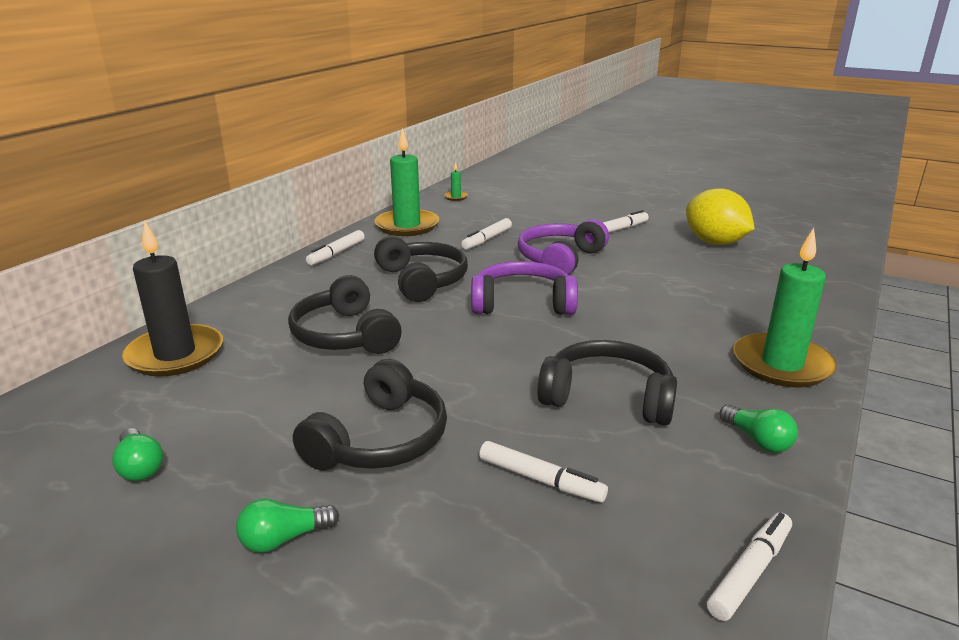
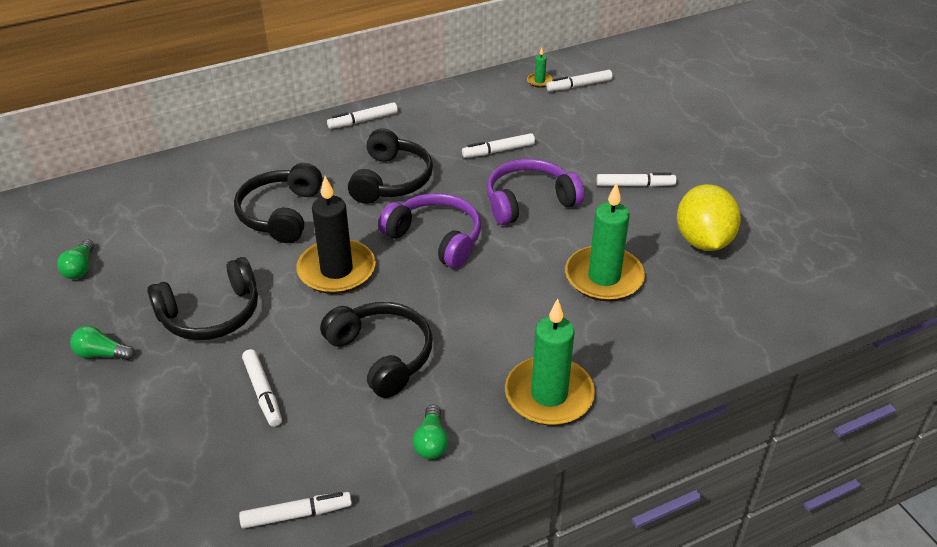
camera: 35 degrees right, 15 degrees up
black candle [122,220,223,377] -> black candle moved to [296,176,376,294]
green candle [374,128,439,236] -> green candle moved to [565,182,645,301]
none -> white marker [546,70,613,91]

